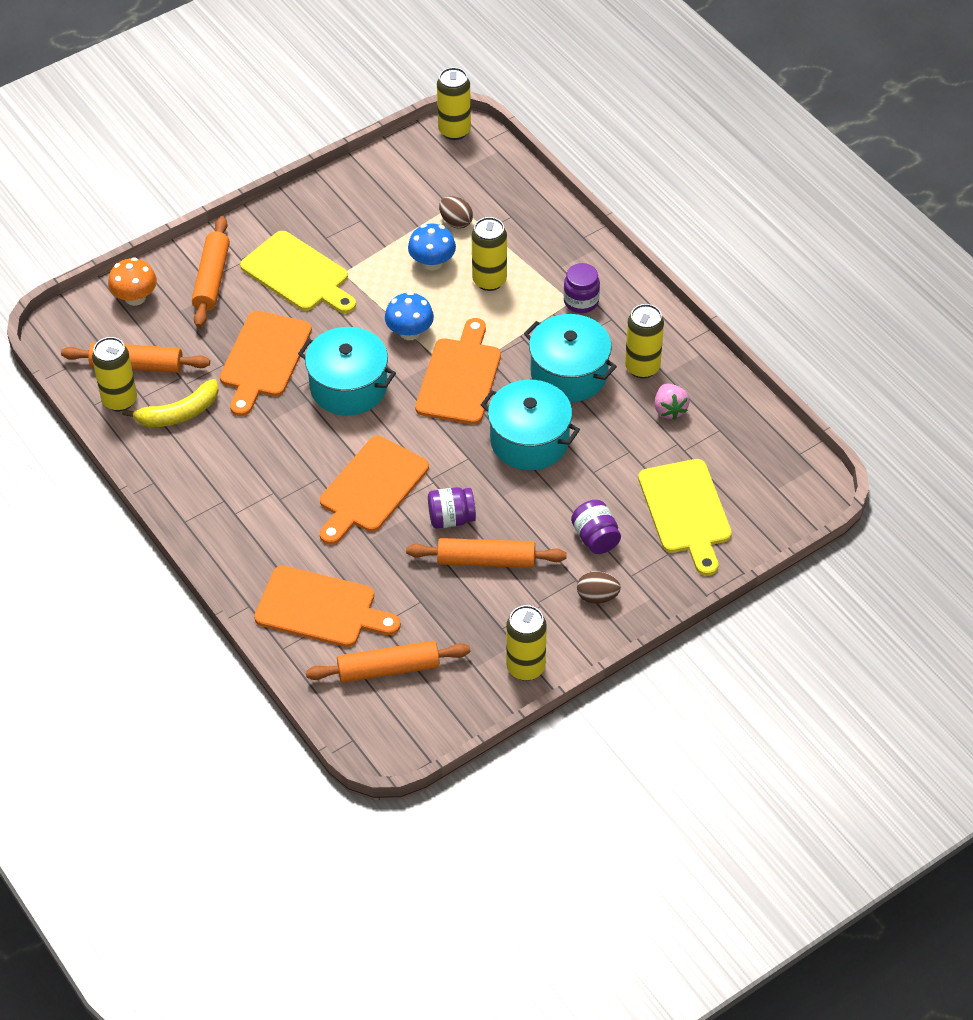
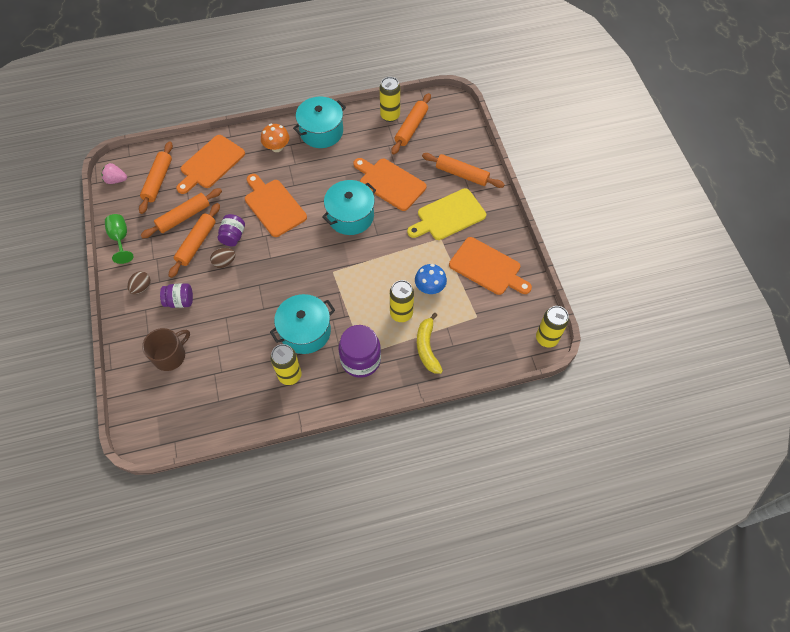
camera: 110 degrees right, 10 degrees up
orange mushroom [108,257,157,306] -> orange mushroom moved to [261,124,290,152]
yellow banana [122,379,219,427] -> yellow banana moved to [417,313,443,374]
blue mushroom [385,292,434,340] -> none
orange cutting board [415,318,501,425] -> orange cutting board moved to [449,237,532,295]
brown egg [439,196,473,229] -> brown egg moved to [210,248,236,268]
turquoise pot [481,380,580,470] -> turquoise pot moved to [293,97,346,148]
yellow can [506,605,547,681] -> green goblet [105,214,134,264]
purple jar [563,263,600,313] -> purple jar [339,325,381,378], size x1.65
yellow cutting board [638,459,732,576] -> brown mug [142,328,190,371]
pink strawberry [654,384,690,420] -> pink strawberry moved to [102,163,127,184]
none -> orange rolling pin [140,188,222,238]

